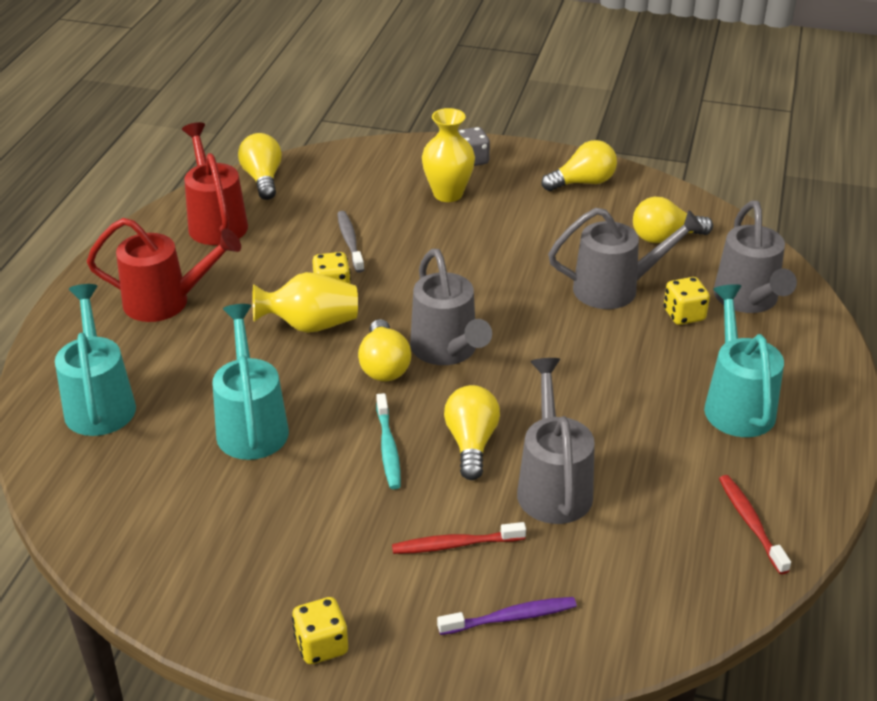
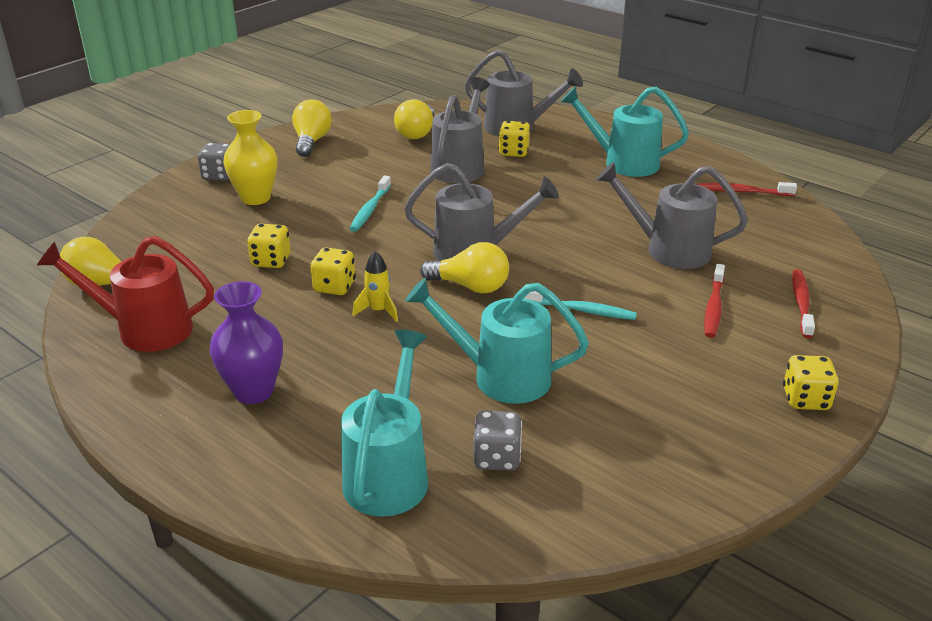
camera: 65 degrees left, 5 degrees down
turquoise watering can [55,284,136,436] -> turquoise watering can turned 90 degrees clockwise [341,330,428,517]
red watering can [86,218,241,322] -> purple vase [210,281,283,404]
yellow vase [253,272,358,333] -> yellow rocket [352,251,398,322]
grey toothbrush [337,211,365,273] -> yellow dice [247,224,290,268]
purple toothbrush [437,597,577,635] -> red toothbrush [792,269,815,338]
yellow light bulb [444,385,500,480] -> none
none -> turquoise toothbrush [349,176,391,232]
none -> grey dice [473,411,522,471]

